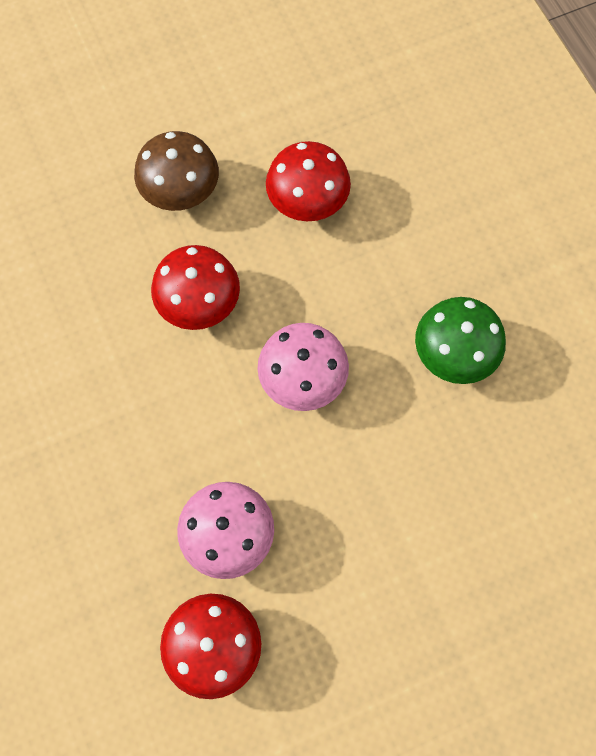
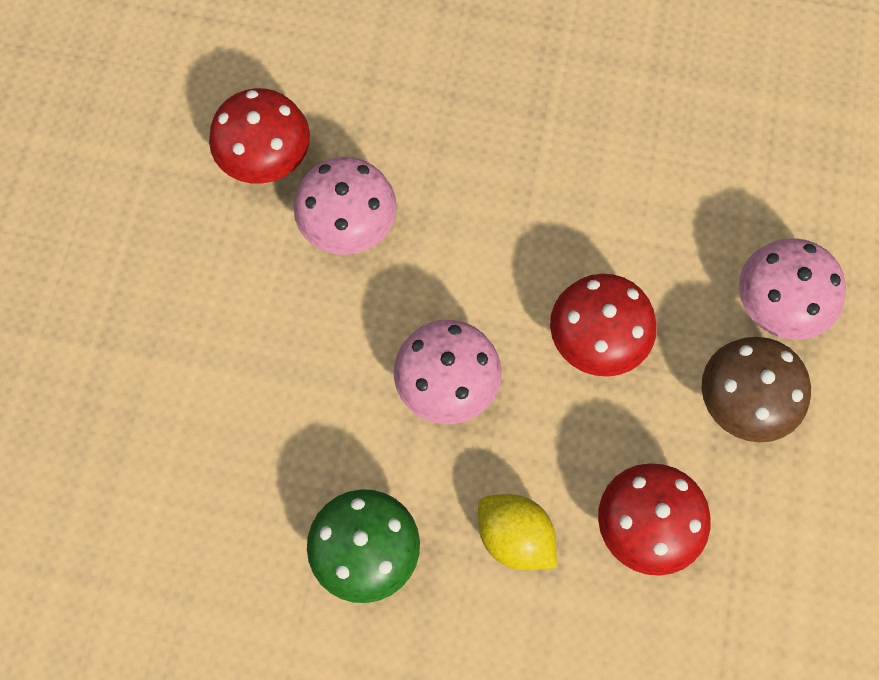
camera: 125 degrees right, 0 degrees up
none -> yellow lemon [478,494,557,570]
none -> pink mushroom [739,238,846,340]

